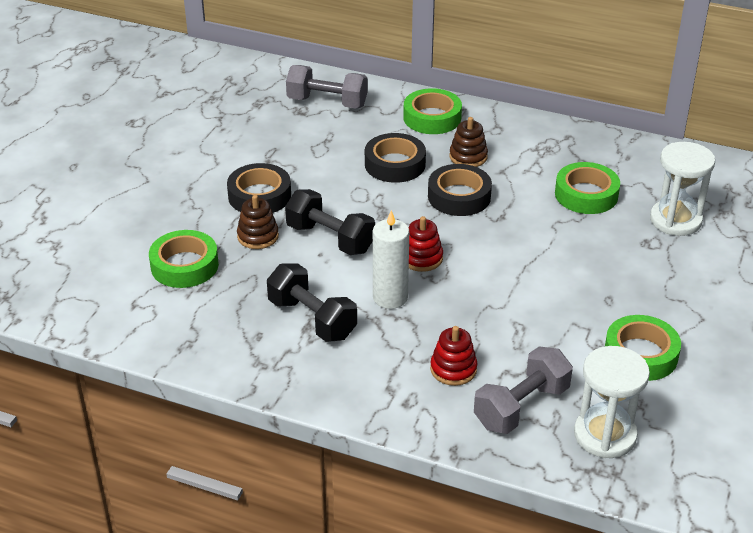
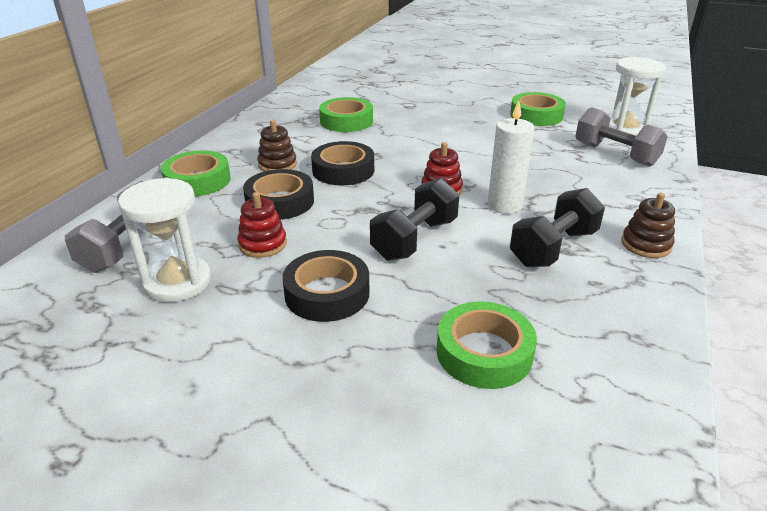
camera: 90 degrees left, 5 degrees down
brown stacking toy [237,195,279,249] -> brown stacking toy moved to [621,193,675,258]
red stacking toy [430,326,477,386] -> red stacking toy moved to [237,192,287,258]
white hourglass [650,142,715,236] -> white hourglass moved to [118,178,211,302]

